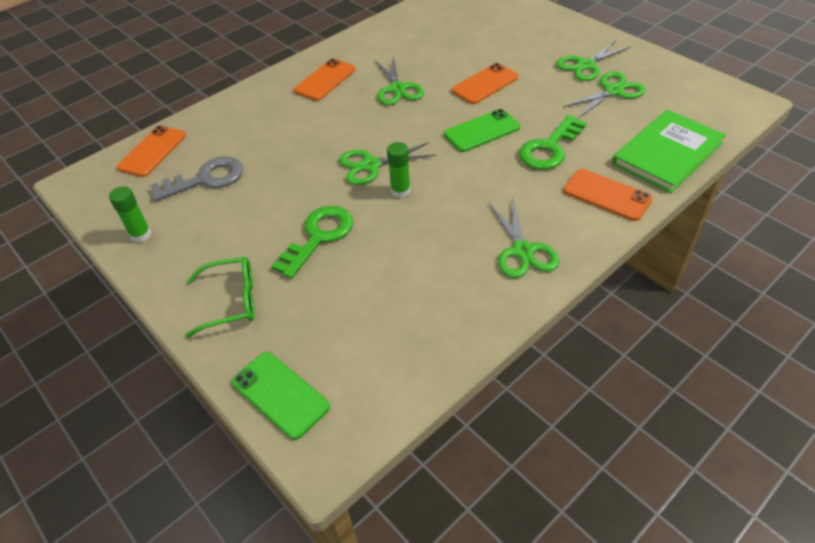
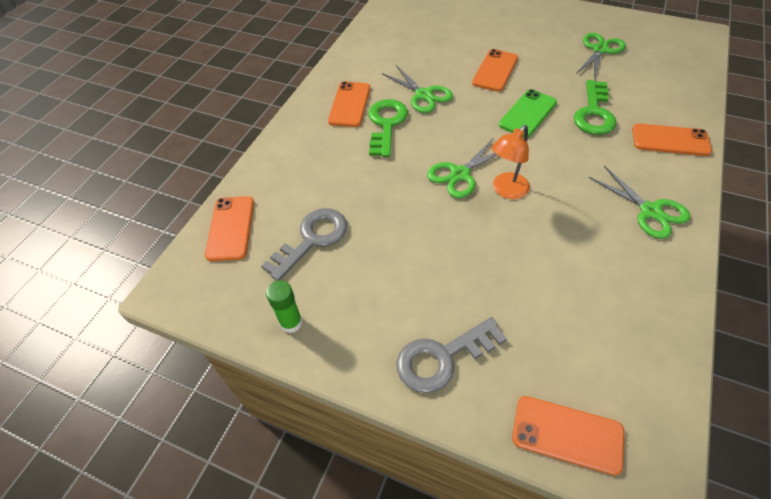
camera: 25 degrees left, 5 degrees up
green glasses [185,257,255,338] -> grey key [397,317,507,393]
green phone [232,352,330,440] -> orange phone [512,396,624,476]
green key [271,206,353,279] -> green key moved to [368,99,408,157]
green glue stick [387,142,411,198] -> orange lamp [492,125,530,199]
green scissors [556,40,631,81] -> none
green book [612,110,726,193] -> none

